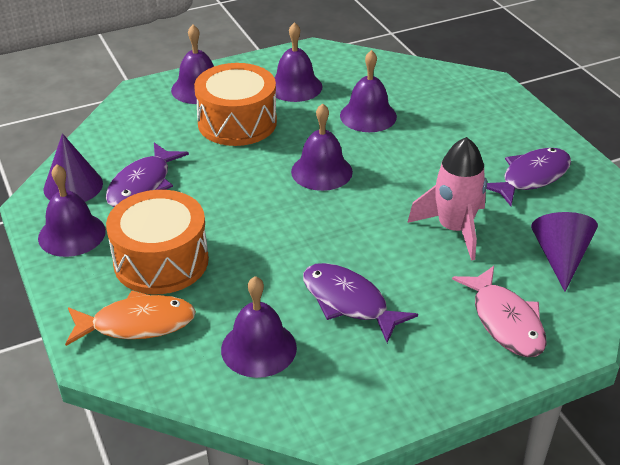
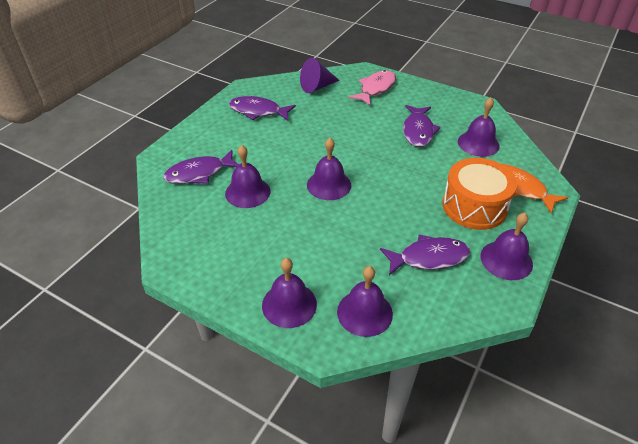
camera: 125 degrees left, 5 degrees up
purple cone [44,133,103,202] -> none
orange drum [194,63,277,146] -> none
purple bell [274,22,323,102] -> purple bell moved to [337,266,393,337]
pink rocket [407,137,487,261] -> none
none -> purple fish [163,150,239,184]

